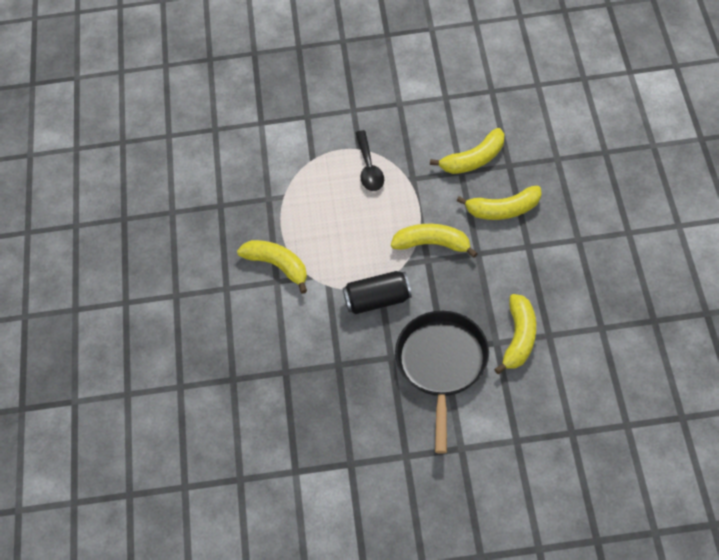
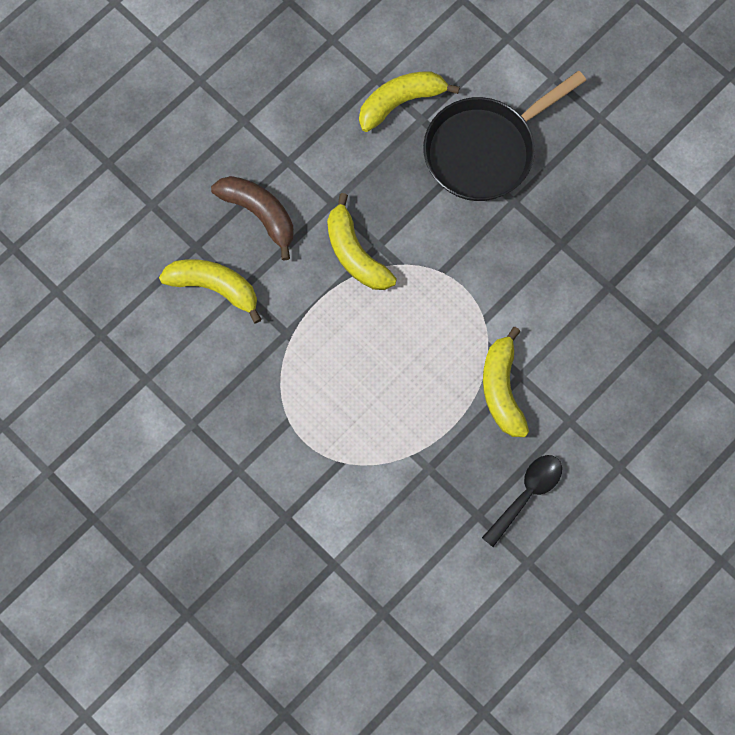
camera: 135 degrees left, 15 degrees up
black can [343,271,412,314] -> none
black spoon [356,130,384,191] -> black spoon moved to [482,455,562,547]
yellow banana [457,186,541,220] -> brown banana [211,176,294,260]

